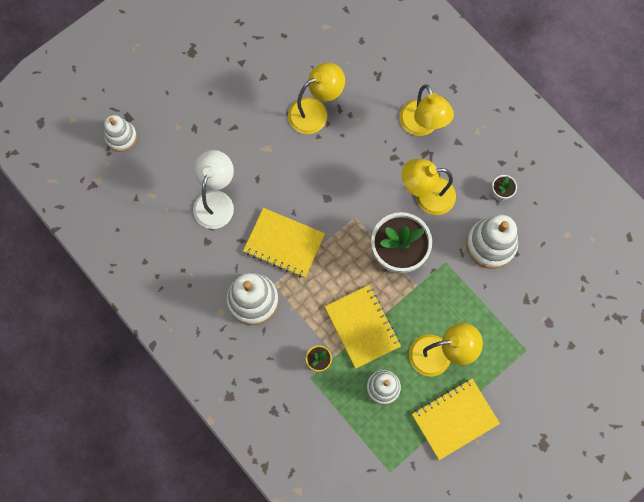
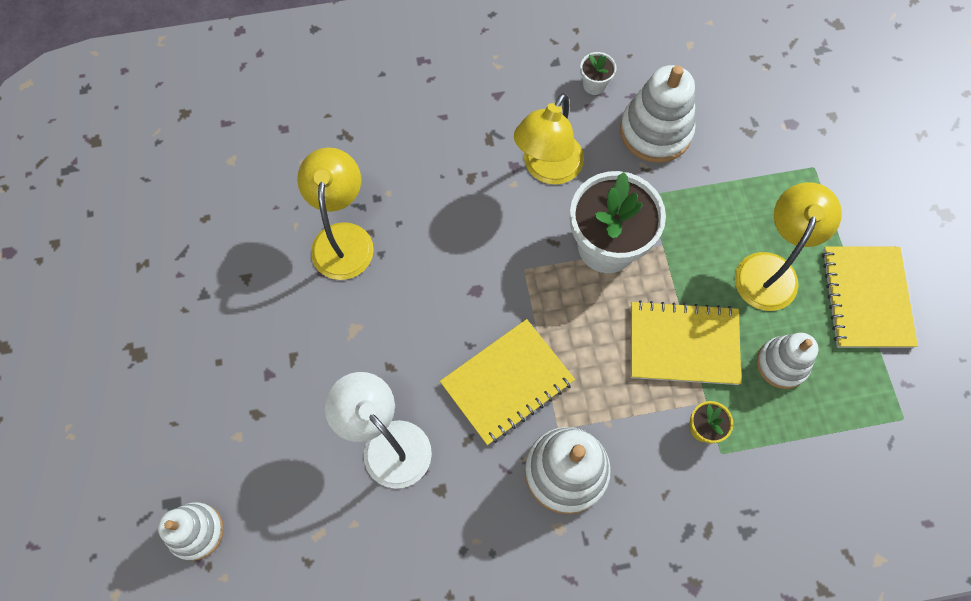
camera: 60 degrees left, 5 degrees down
yellow lamp [400,84,454,136] -> none

